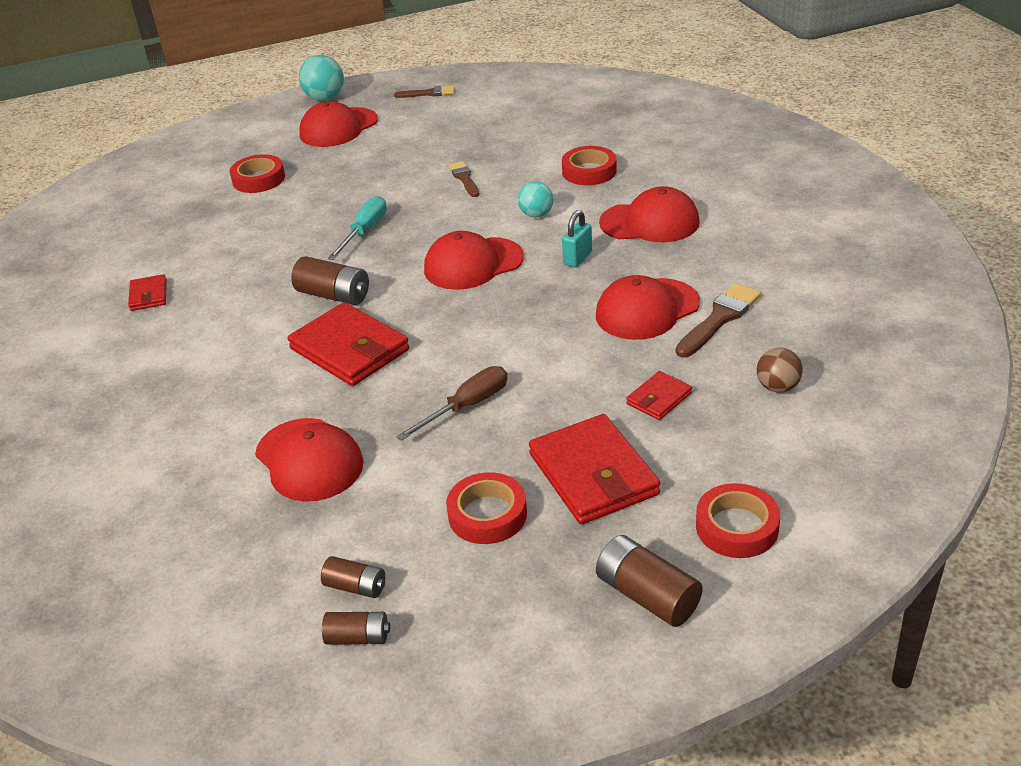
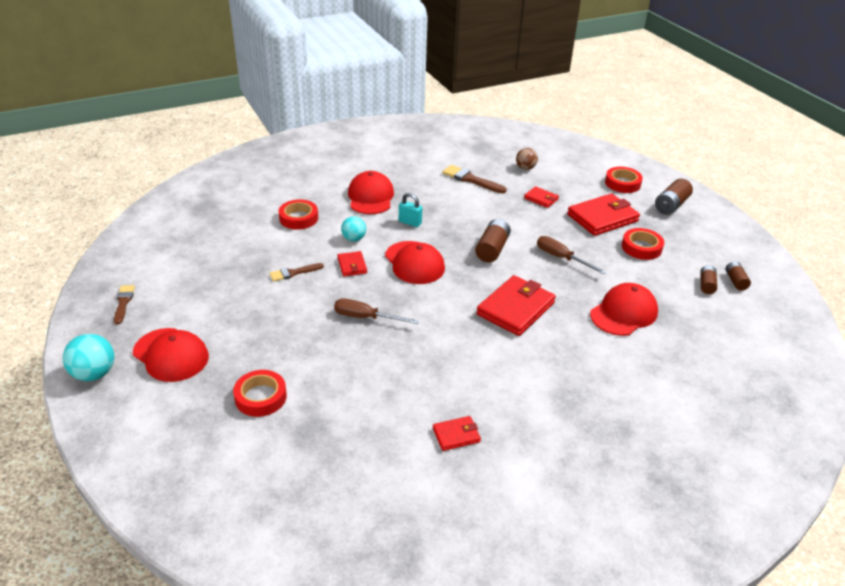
camera: 100 degrees left, 0 degrees up
brown battery [291,256,369,305] -> brown battery moved to [475,219,511,262]
turquoise screwdriver [328,196,387,260] -> brown screwdriver [334,299,419,324]
red cap [596,275,700,340] -> none
none -> red wallet [337,251,367,277]

